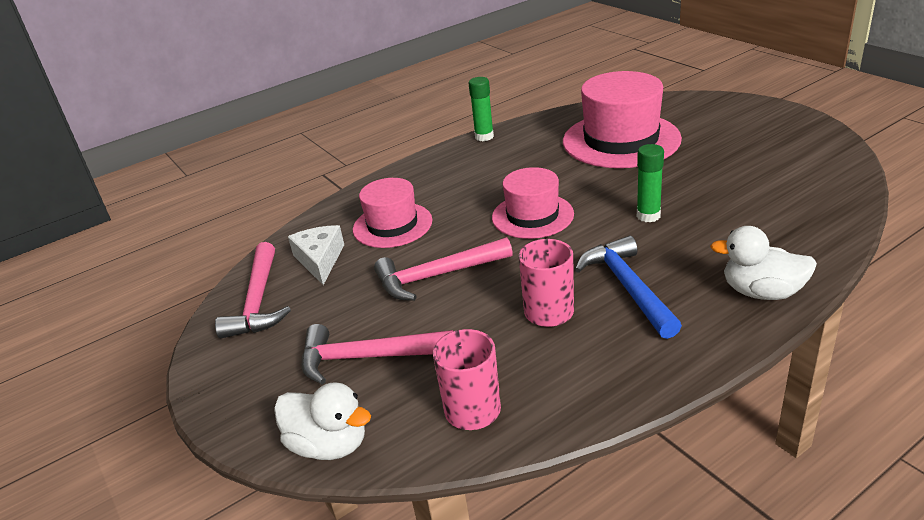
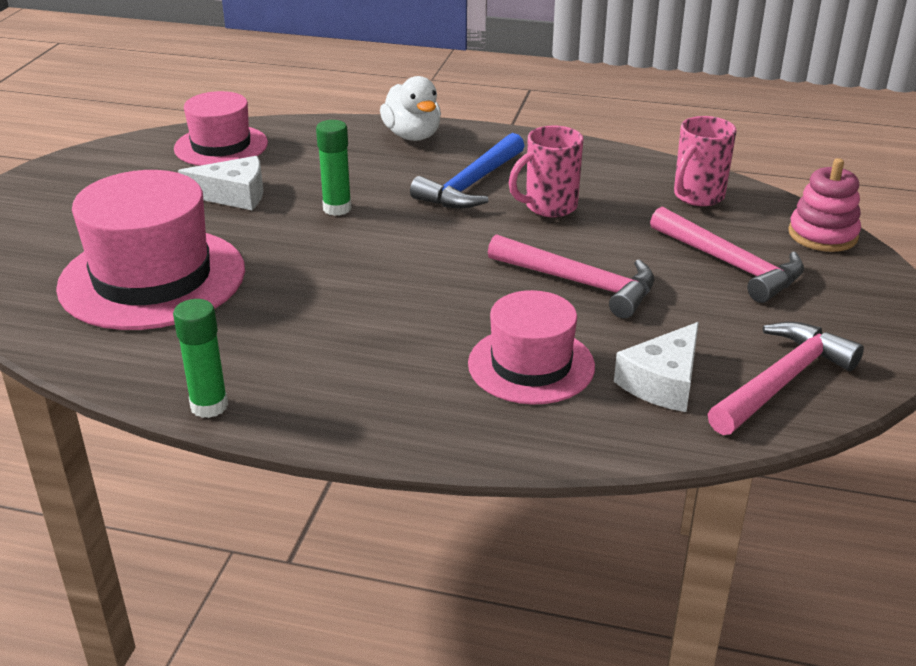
camera: 135 degrees left, 0 degrees up
white duck [274,383,371,460] -> pink stacking toy [788,158,861,252]
pink hat [492,167,574,239] -> pink hat moved to [174,91,268,166]
none -> white cheese [178,156,263,210]

